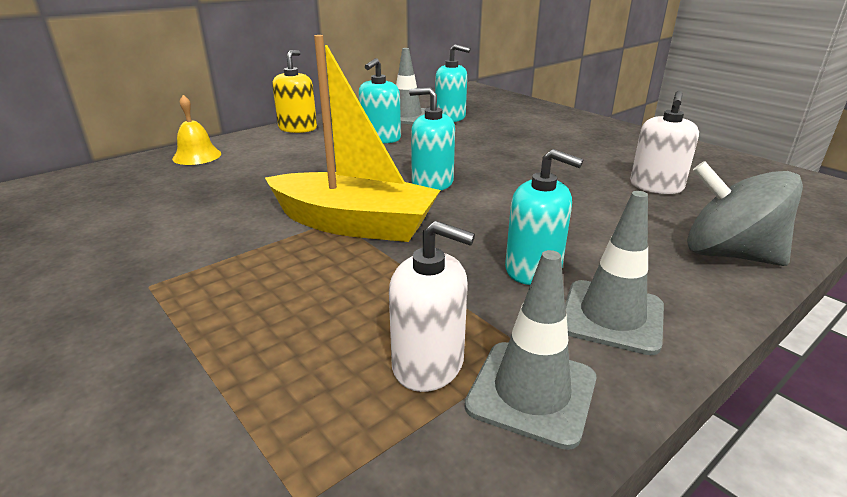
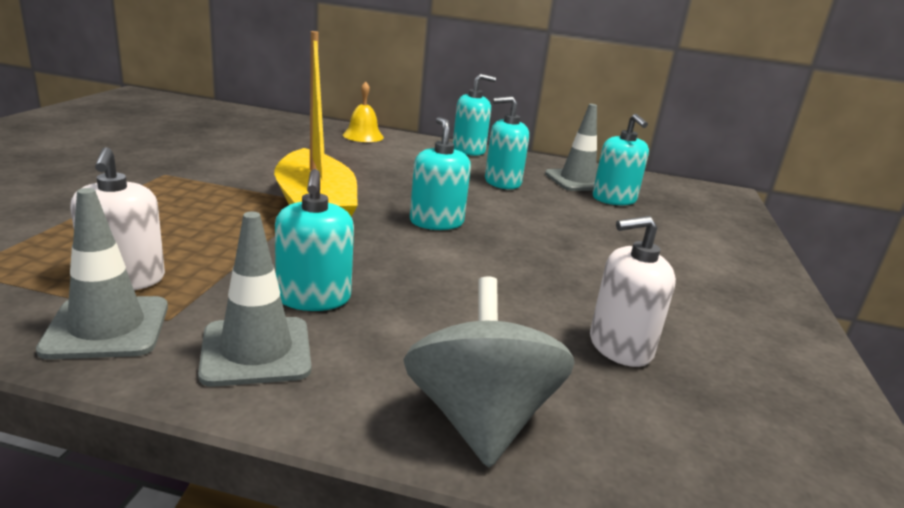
camera: 50 degrees right, 5 degrees down
yellow soap dispenser [272,50,317,133] -> turquoise soap dispenser [453,74,496,156]

